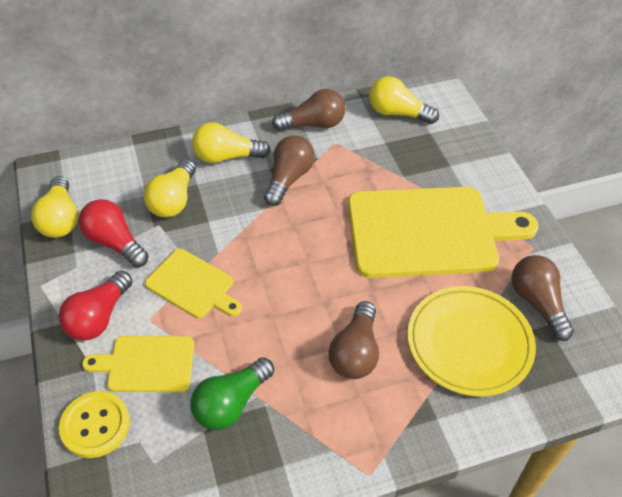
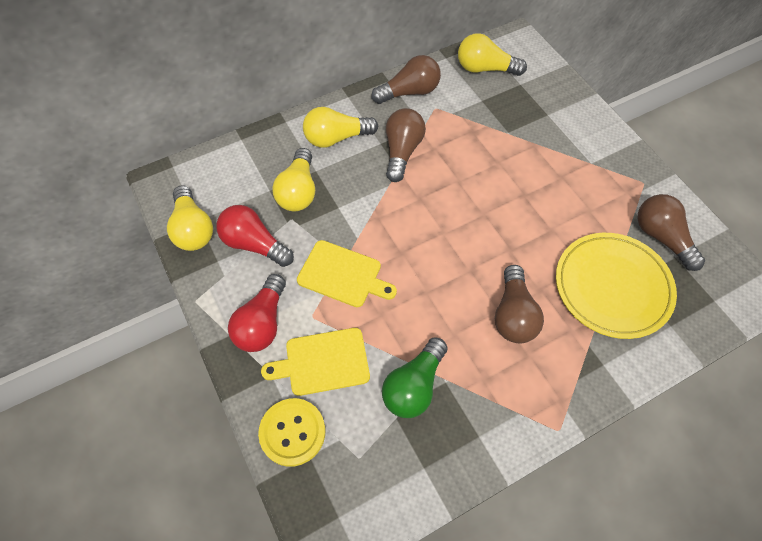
camera: 10 degrees left, 10 degrees up
yellow cutting board [348,187,539,278] -> none

